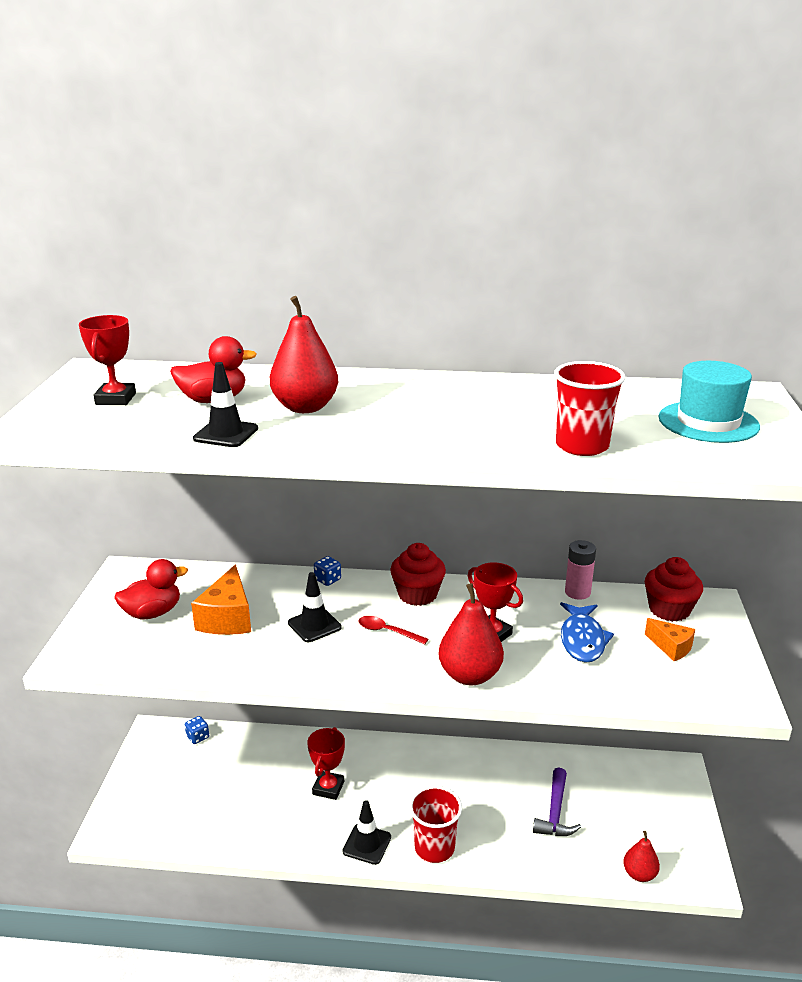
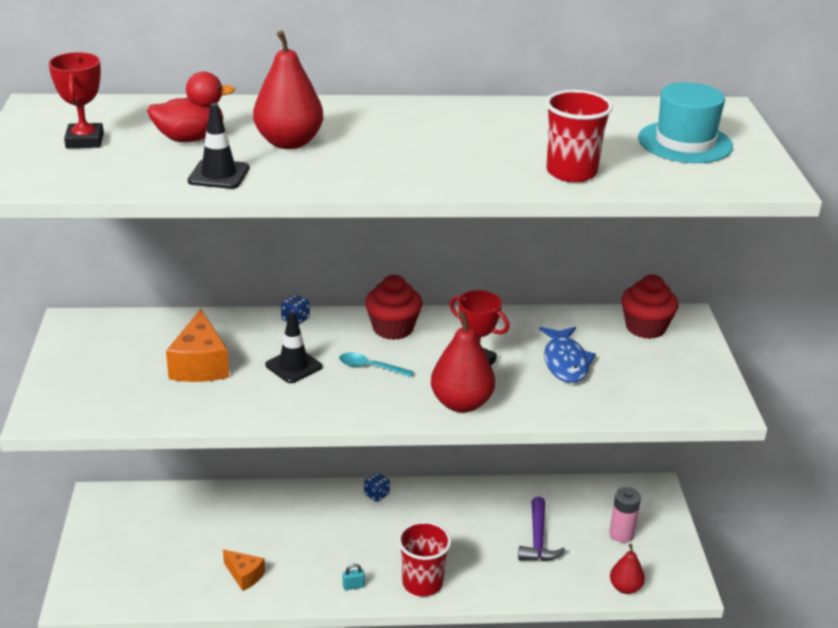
camera: 10 degrees left, 5 degrees up
red duck [114,559,188,620] -> none
blue dice [185,716,209,744] -> blue dice moved to [364,472,390,502]
red trophy [307,727,345,800] -> none
black traffic cone [342,800,391,865] -> turquoise padlock [343,564,365,590]
red spoon [358,616,428,644] -> turquoise spoon [339,353,414,377]
pink battery [565,540,596,600] -> pink battery moved to [609,487,641,543]
orange cheese [645,618,695,661] -> orange cheese moved to [223,550,265,591]

